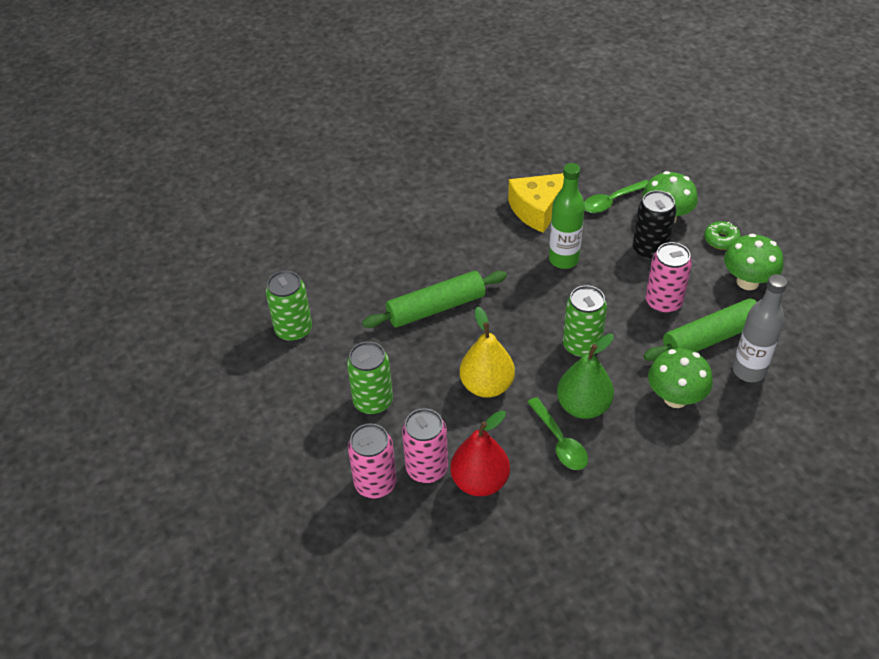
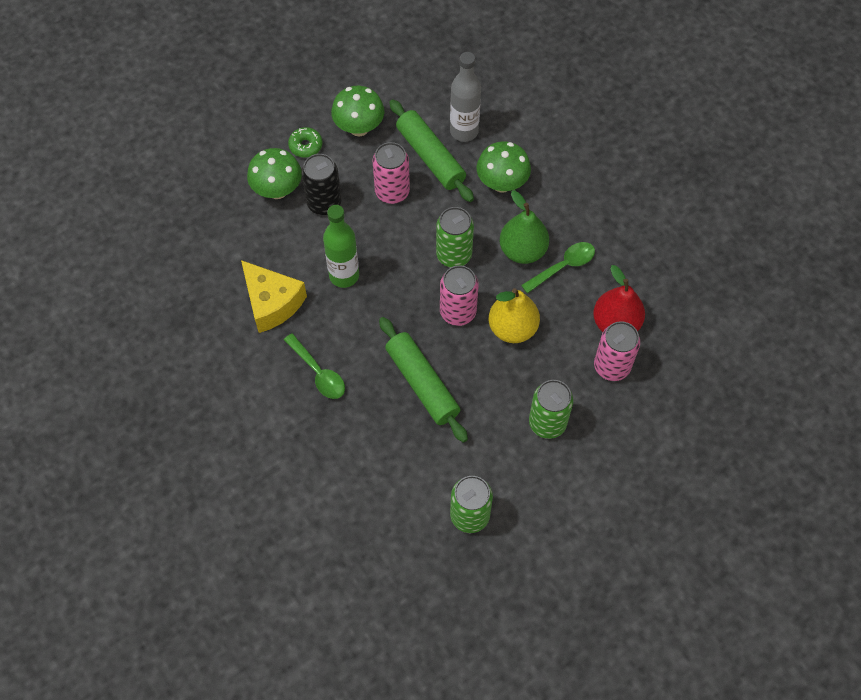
camera: 100 degrees left, 15 degrees up
pink can [348,423,397,499] -> pink can moved to [440,265,479,326]
green spoon [584,180,649,213] -> green spoon moved to [284,333,345,399]

